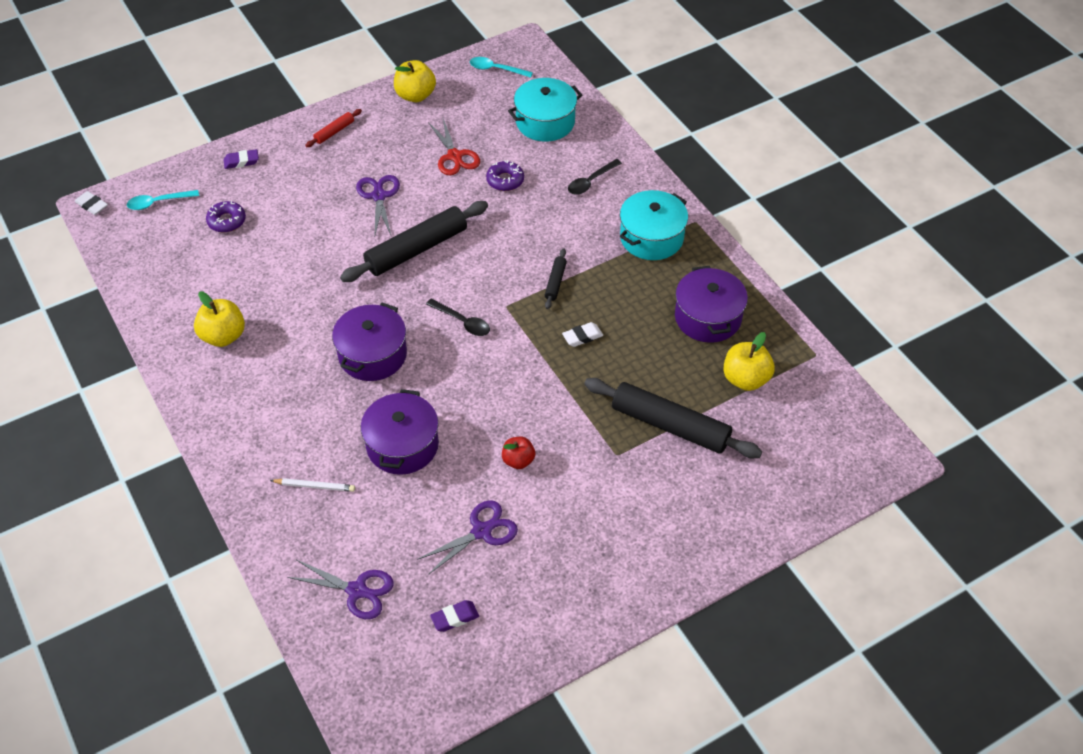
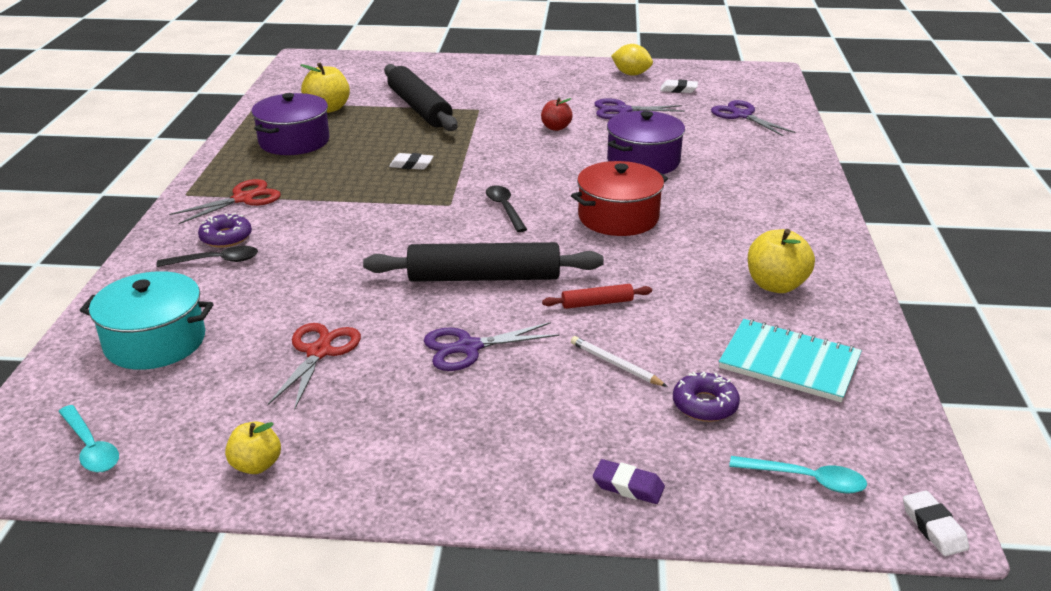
camera: 145 degrees left, 20 degrees down
white pencil [270,478,355,492] -> white pencil moved to [571,336,668,387]
red rolling pin [305,109,362,147] -> red rolling pin moved to [542,284,652,309]
purple pot [332,303,407,381] -> red pot [571,161,668,236]
purple scissors [356,175,400,235] -> purple scissors turned 45 degrees clockwise [424,322,559,371]
yellow apple [394,60,436,102] -> yellow apple [225,421,281,474], size x0.64
purple eraser [430,600,479,632] -> white eraser [660,79,698,93]
purple donut [486,160,524,191] -> purple donut moved to [198,213,252,248]
black rolling pin [545,248,567,309] -> none
turquoise pot [620,190,688,260] -> red scissors [169,179,281,224]
none -> yellow lemon [611,44,653,76]
none -> turquoise notebook [719,319,862,402]

